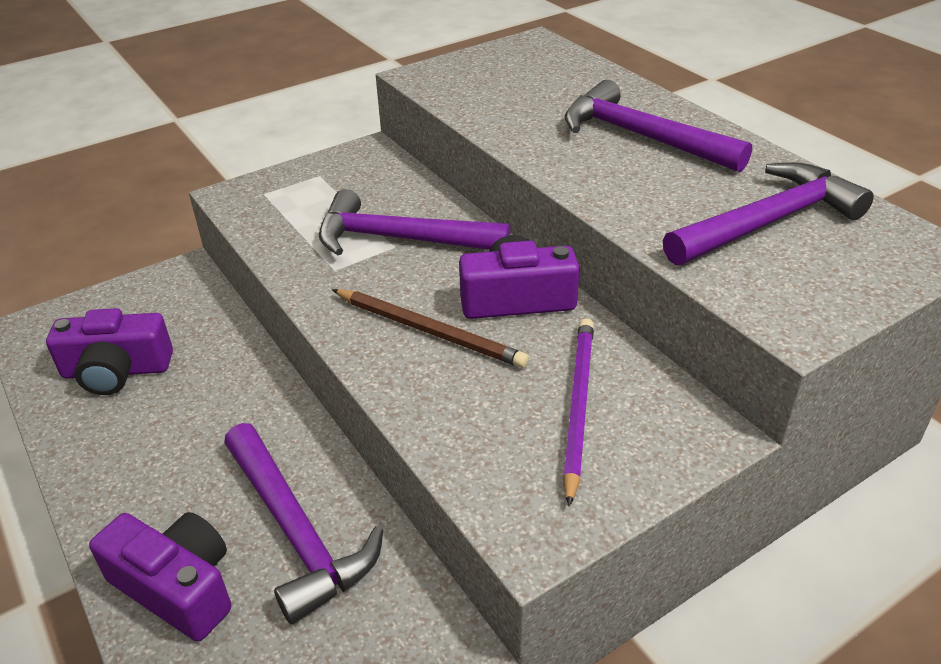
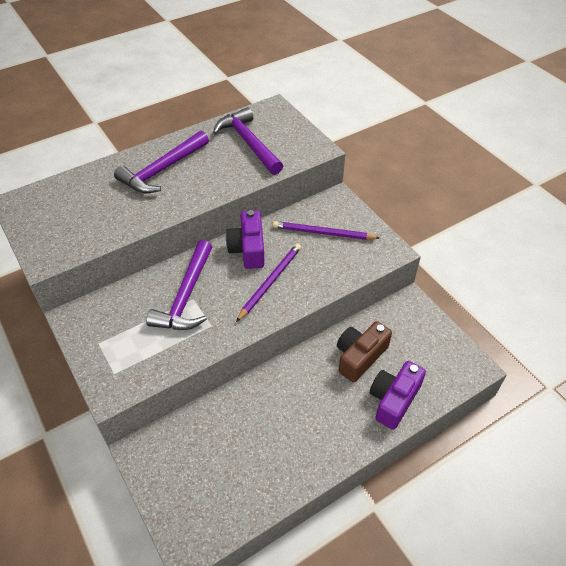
camera: 90 degrees left, 10 degrees up
purple camera [46,308,173,395] -> none
purple hammer [224,423,383,624] -> brown camera [337,321,392,382]
brown pencil [332,289,529,368] -> purple pencil [236,243,301,322]

